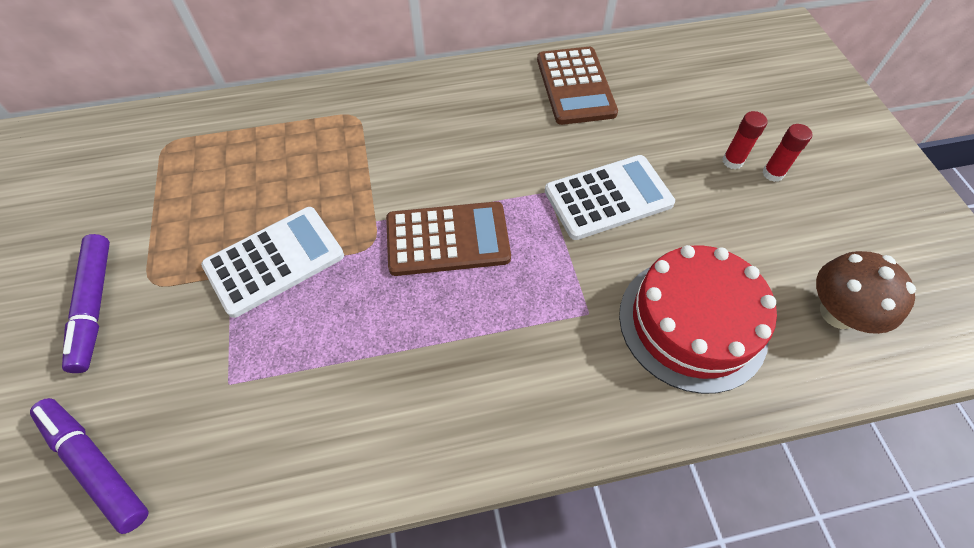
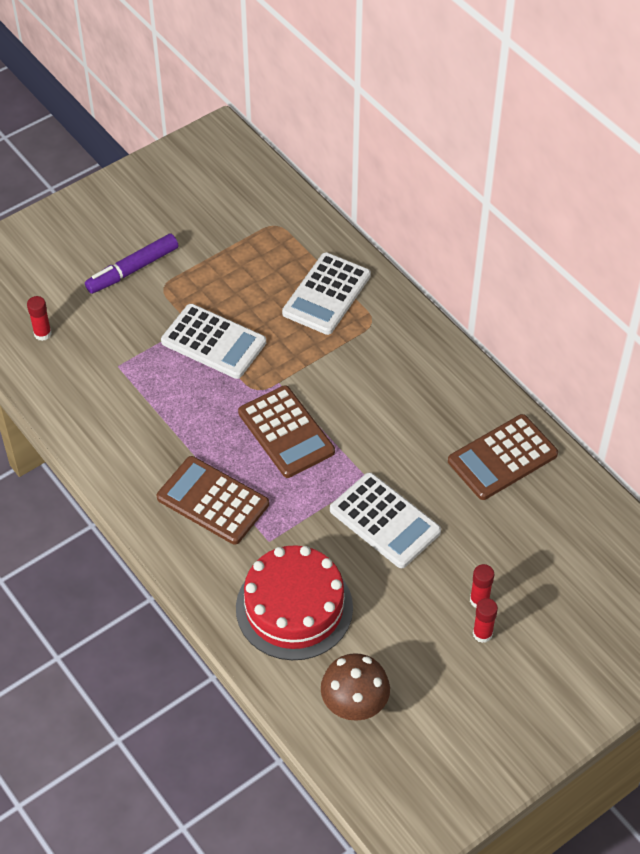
camera: 65 degrees right, 5 degrees down
purple marker [30,398,148,534] -> red glue stick [27,296,52,341]
none -> brown calculator [157,456,269,545]
none -> white calculator [282,252,371,335]

